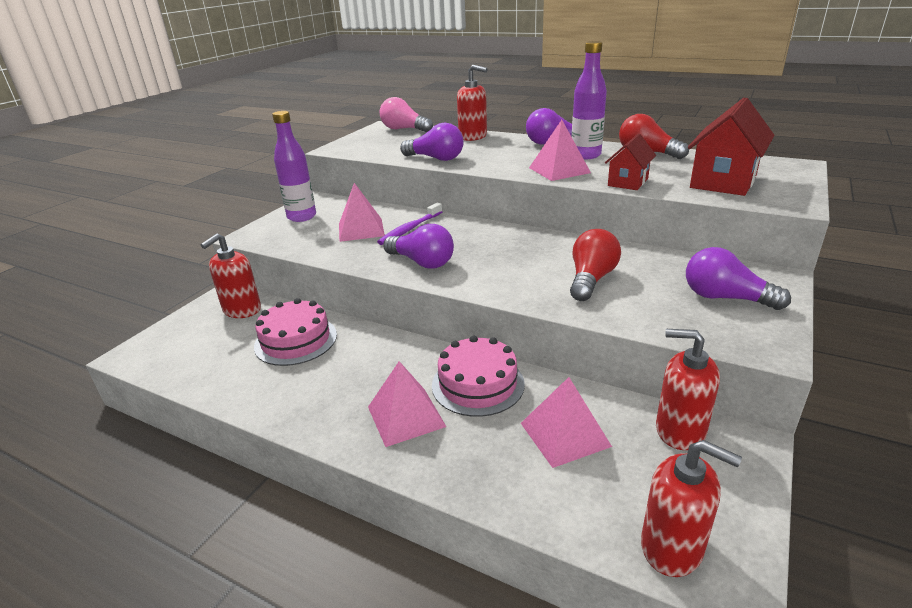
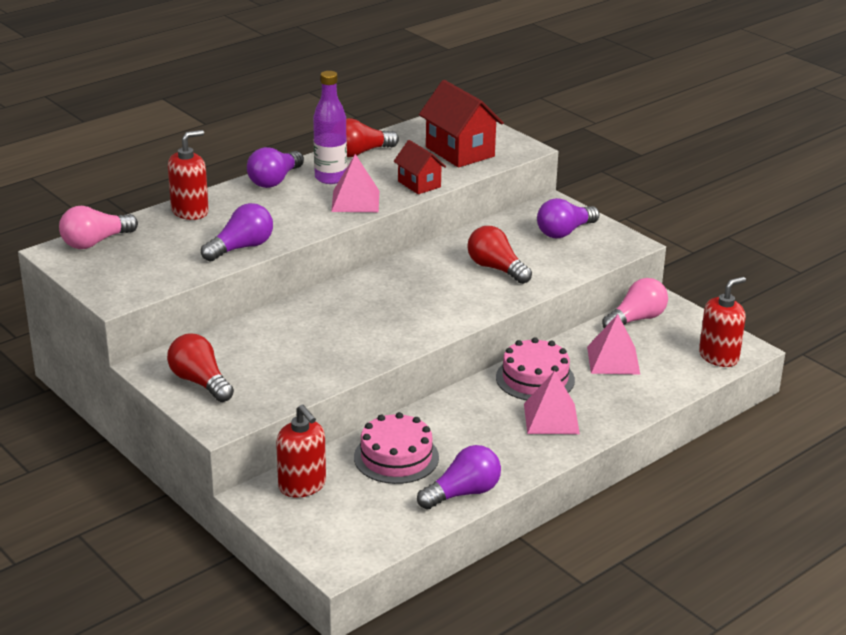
camera: 70 degrees left, 0 degrees up
purple bottle [272,111,316,222] -> red light bulb [167,333,234,402]
pink pyramid [339,183,385,242] -> none
purple toothbrush [377,203,442,245] -> none
purple light bulb [383,224,454,269] -> purple light bulb moved to [417,445,501,510]
red soap dispenser [656,329,720,450] -> pink light bulb [602,278,668,328]

